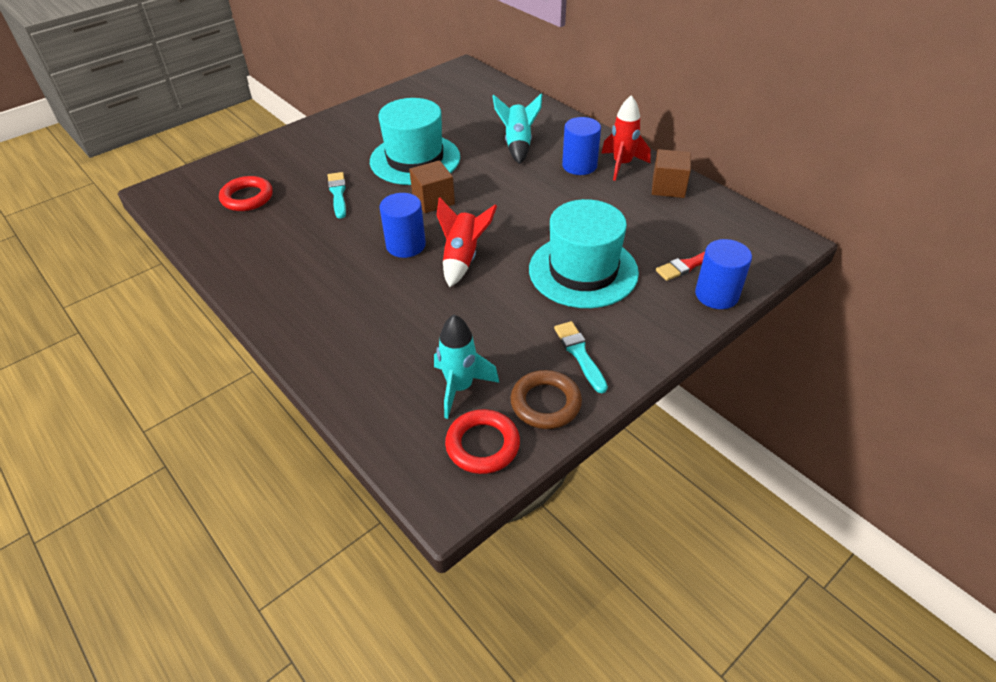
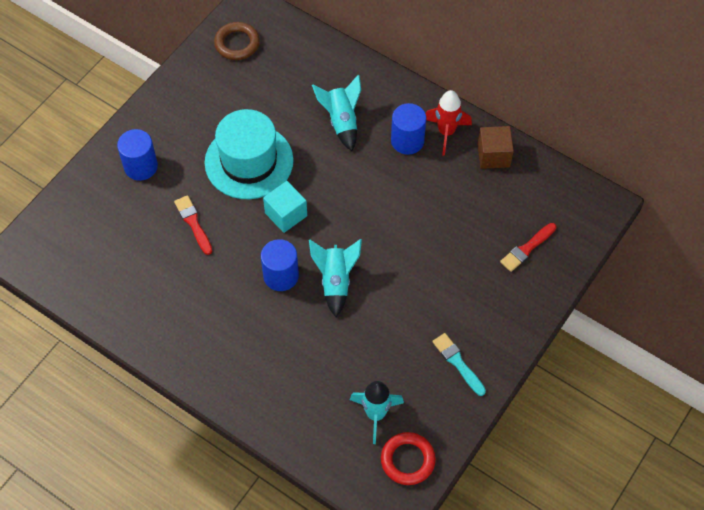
camera: 15 degrees left, 15 degrees up
red ring [219,176,273,211] -> none
turquoise brush [328,172,346,219] -> red brush [174,195,212,255]
brown cube [409,160,455,213] -> turquoise cube [263,181,307,233]
red rocket [437,197,497,287] -> turquoise rocket [309,239,362,317]
brown ring [510,370,582,429] -> brown ring moved to [214,22,260,60]
turquoise hat [529,199,639,308] -> none
blue cylinder [695,239,752,309] -> blue cylinder moved to [117,129,158,181]

